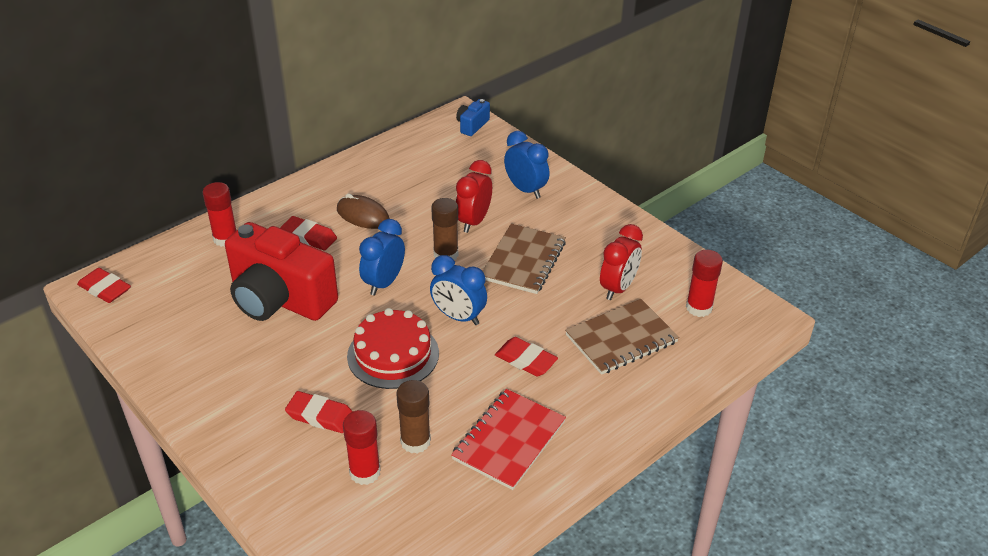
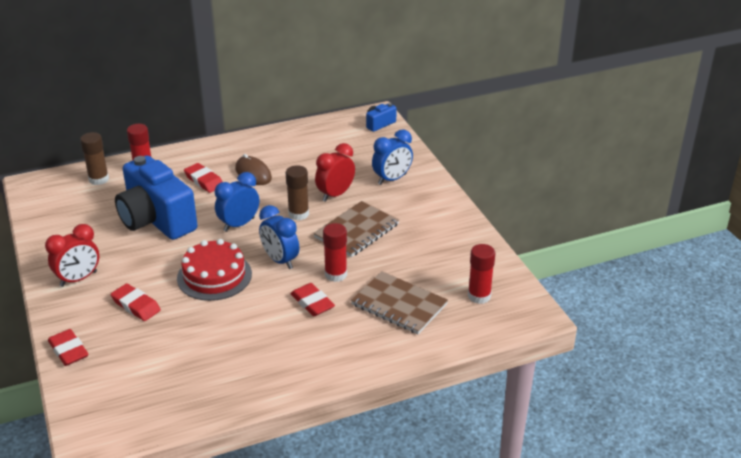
camera: 20 degrees right, 5 degrees down
red eraser [77,268,131,303] -> red eraser moved to [48,329,89,366]
red camera [225,222,338,321] -> blue camera [115,155,197,240]
red glue stick [343,410,381,485] -> red glue stick moved to [323,223,347,282]
brown glue stick [396,380,431,454] -> brown glue stick moved to [80,132,109,185]
red notebook [451,389,566,490] -> none
blue clock [504,131,549,199] -> blue clock turned 75 degrees clockwise [372,129,413,185]
brown notebook [565,299,679,375] -> brown notebook turned 45 degrees clockwise [351,271,448,334]
red clock [600,224,643,300] -> red clock moved to [45,224,99,287]

